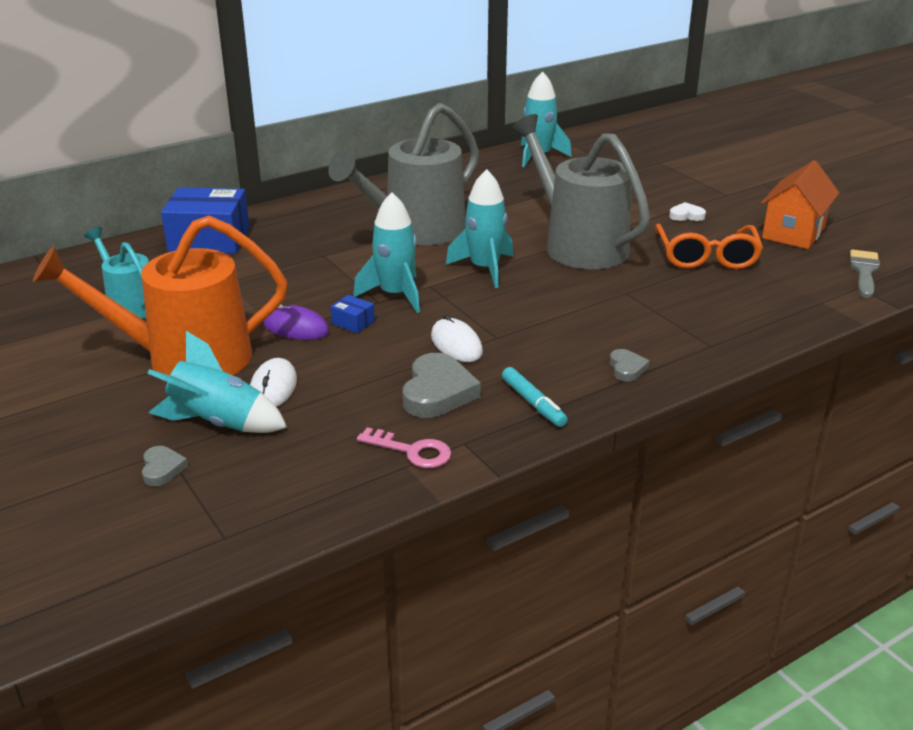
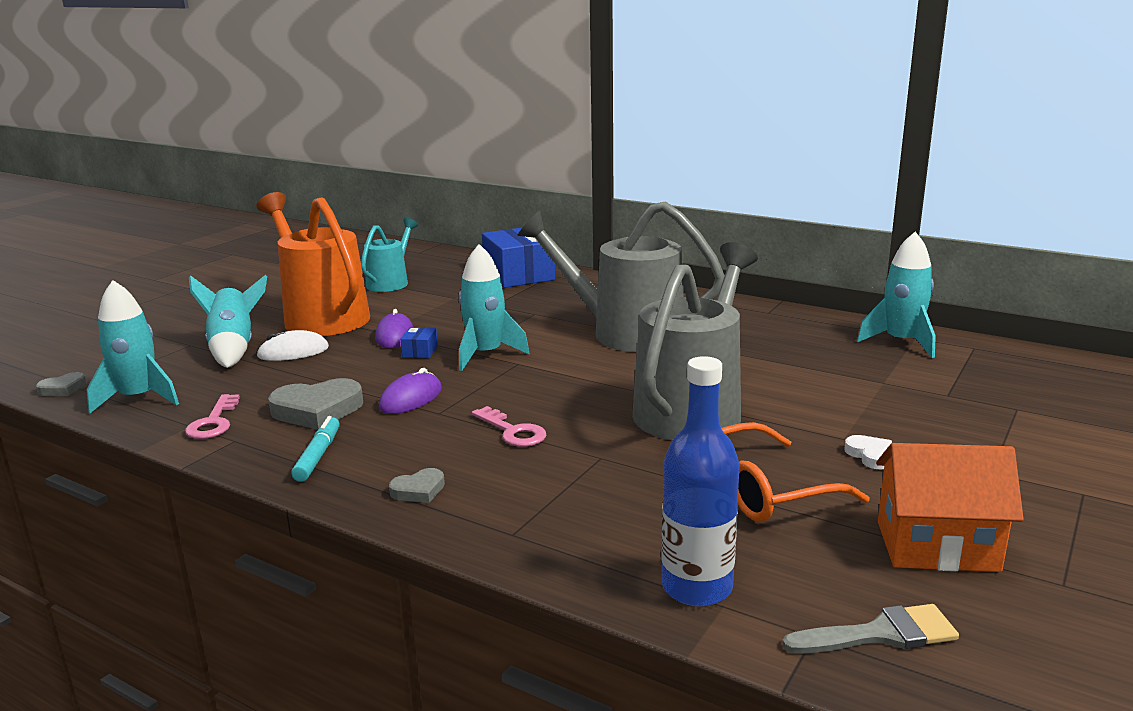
camera: 65 degrees right, 10 degrees down
grey heart [142,446,188,486] -> grey heart moved to [36,372,87,396]
white mouse [431,314,483,362] -> purple mouse [378,368,442,414]
turquoise rocket [446,169,513,288] -> turquoise rocket moved to [87,280,179,414]
turquoise marker [502,367,568,427] -> turquoise marker turned 150 degrees clockwise [291,416,340,482]
none -> pink key [472,406,546,447]
none -> blue bottle [661,356,740,606]

